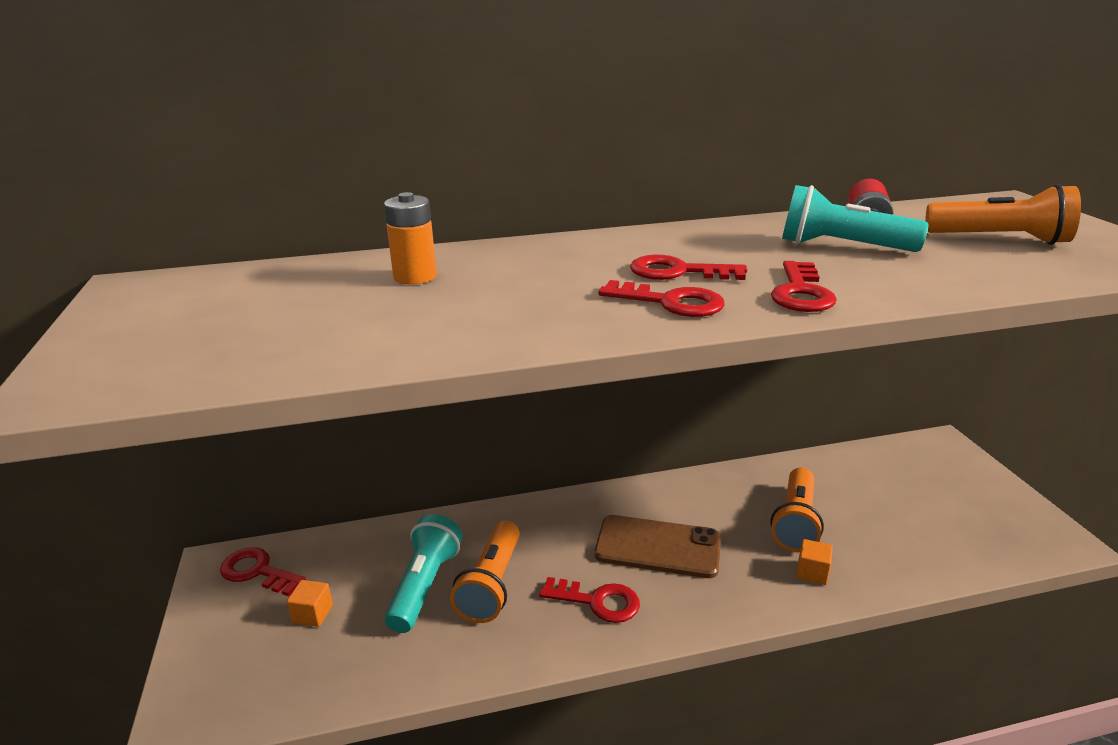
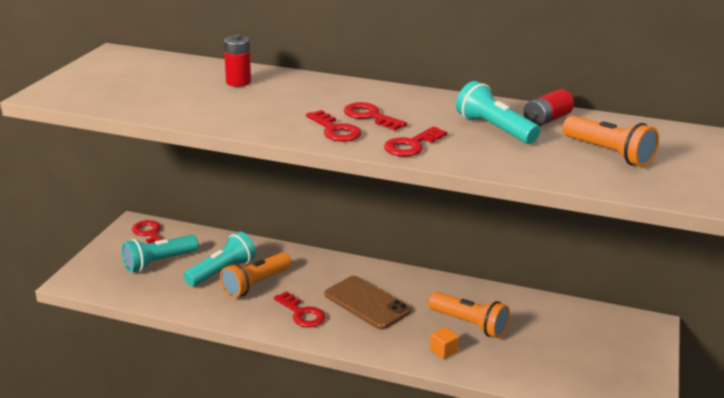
camera: 30 degrees right, 0 degrees up
orange cube [287,580,333,627] -> turquoise flashlight [122,235,199,272]
orange battery [384,192,437,284] -> red battery [224,34,251,87]
orange flashlight [770,468,824,552] -> orange flashlight turned 105 degrees counterclockwise [429,292,510,338]

